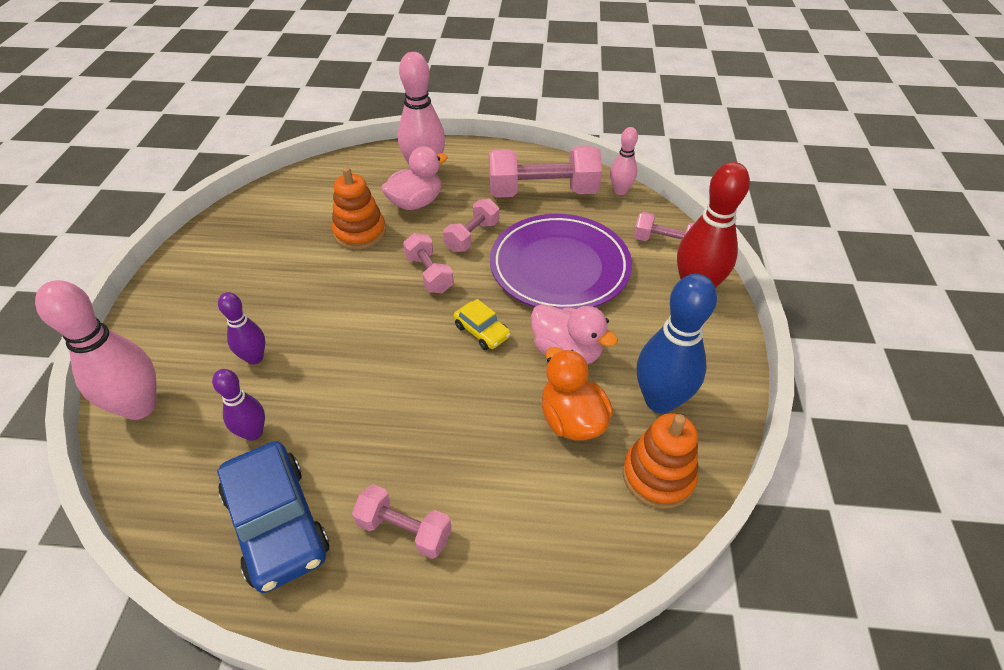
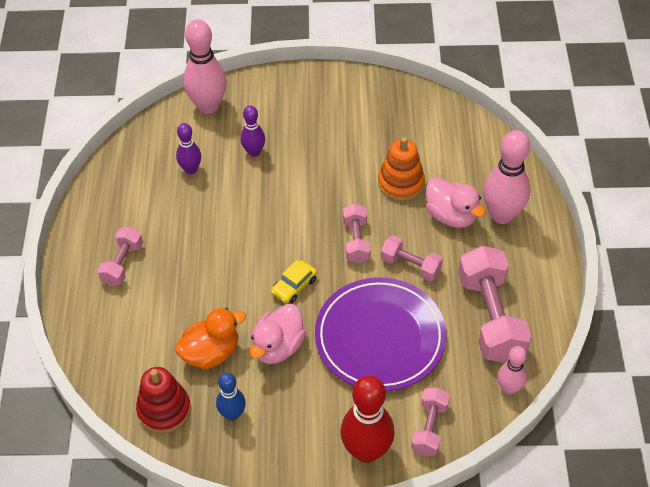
camera: 85 degrees right, 5 degrees up
blue car [217,441,329,593] -> none
pink dumbbell [403,233,454,293] -> pink dumbbell turned 60 degrees counterclockwise [343,203,371,263]
orange stacking toy [623,413,698,509] -> red stacking toy [136,367,191,433]
blue bowling pin [637,274,717,413] -> blue bowling pin [216,373,246,421], size x0.56

